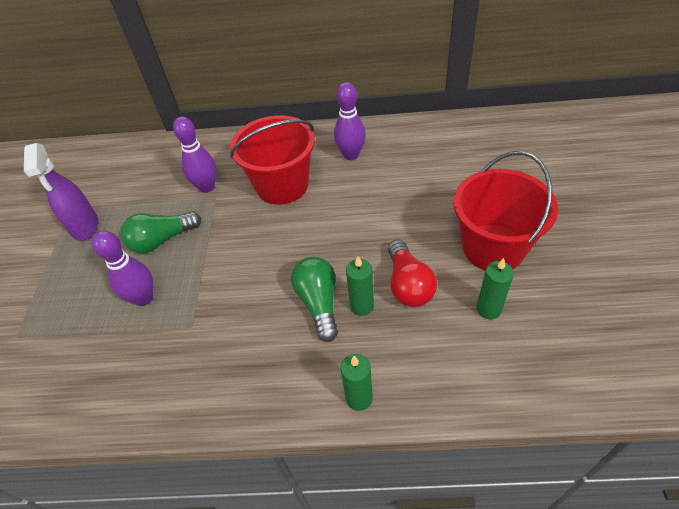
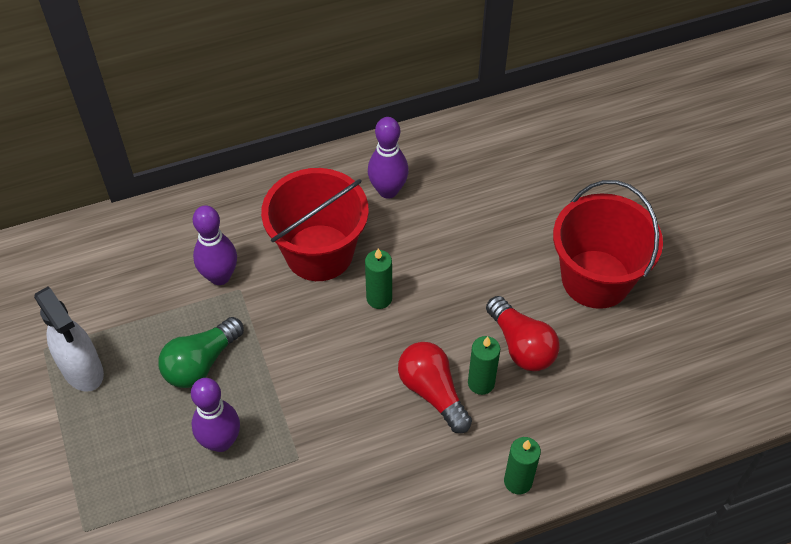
camera: 25 degrees left, 5 degrees up
purple spray bottle [24,143,98,241] -> white spray bottle [34,287,104,392]
green light bulb [291,257,338,342] -> red light bulb [398,342,472,433]
green candle [477,258,514,319] -> green candle moved to [365,248,392,309]

